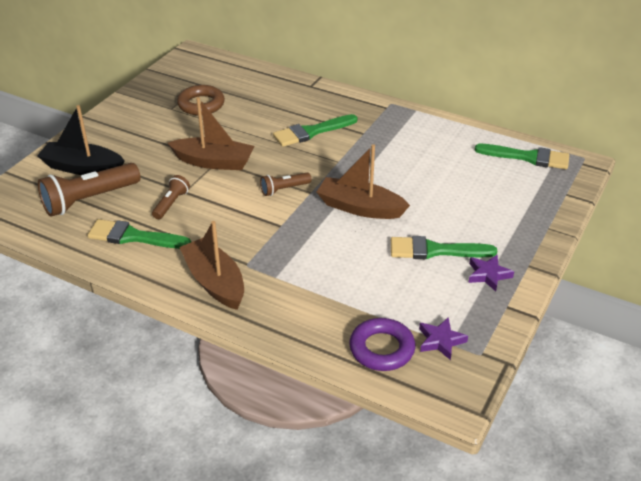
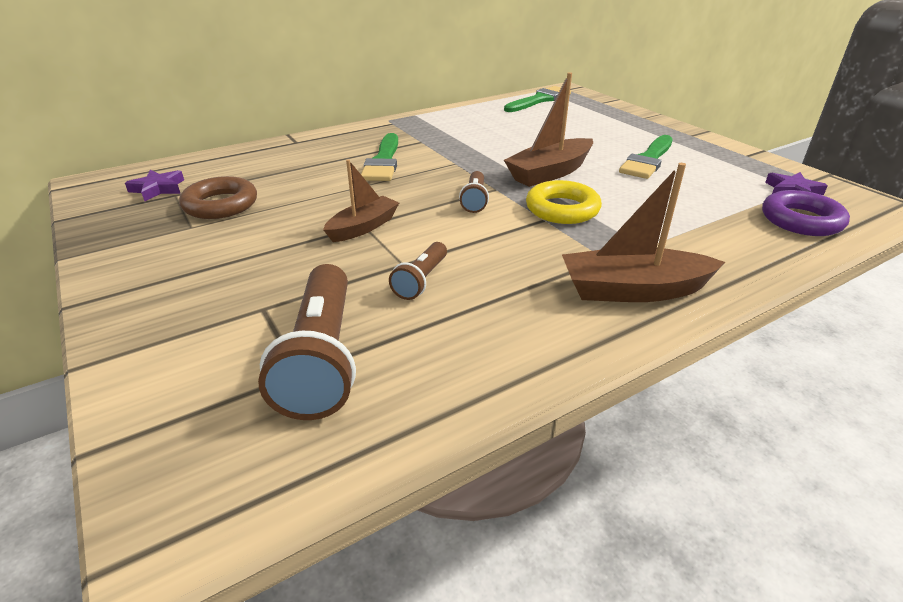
camera: 60 degrees left, 5 degrees down
black boat [37,105,125,175] -> none
green brush [87,219,191,249] -> none
brown flashlight [152,175,190,219] -> brown flashlight turned 120 degrees counterclockwise [389,242,447,300]
brown boat [168,97,254,170] -> brown boat [323,159,399,242], size x0.66
purple star [468,255,514,292] -> purple star moved to [125,170,184,201]
none -> yellow ring [526,180,602,224]

